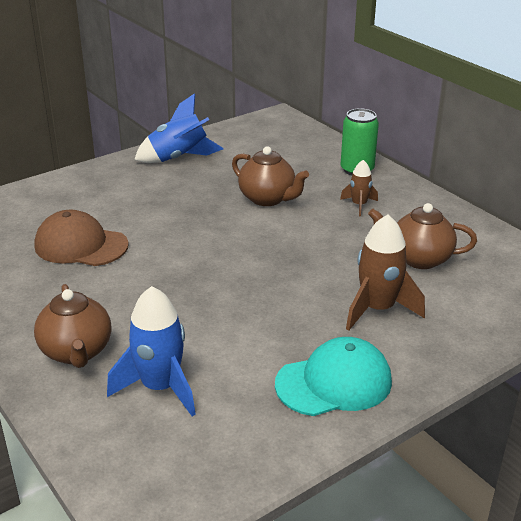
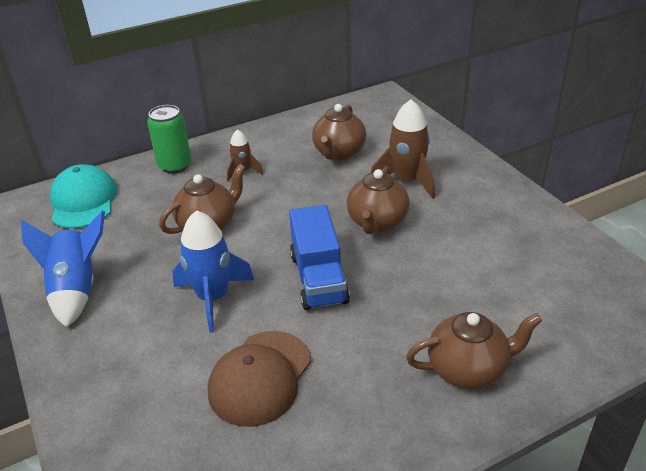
camera: 80 degrees left, 5 degrees up
blue rocket [107,286,196,416] -> blue rocket moved to [172,210,254,333]
turquoise cap [275,337,392,416] -> turquoise cap moved to [50,164,117,229]
none -> blue truck [289,205,350,310]
none -> brown teapot [347,166,410,234]

